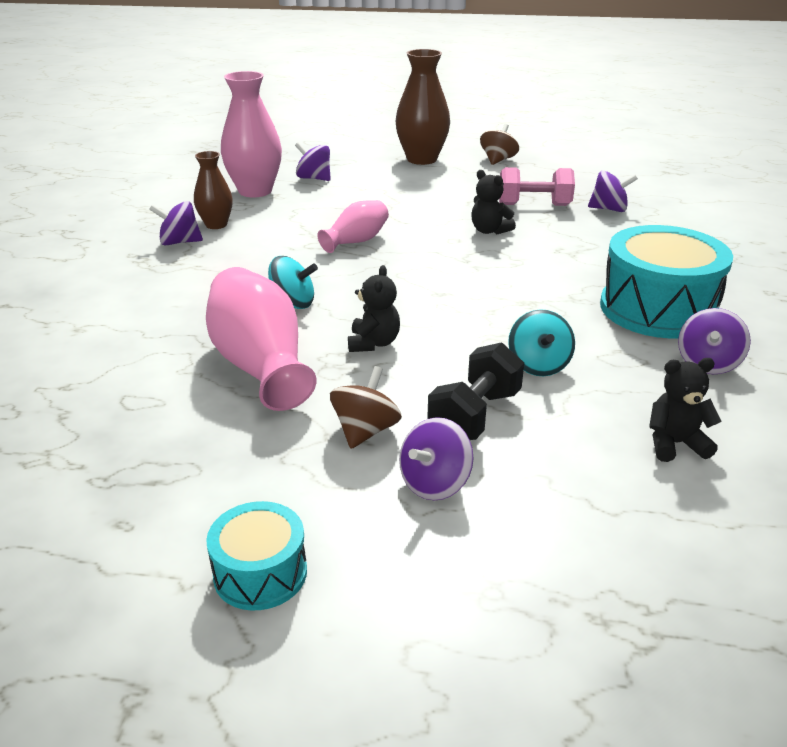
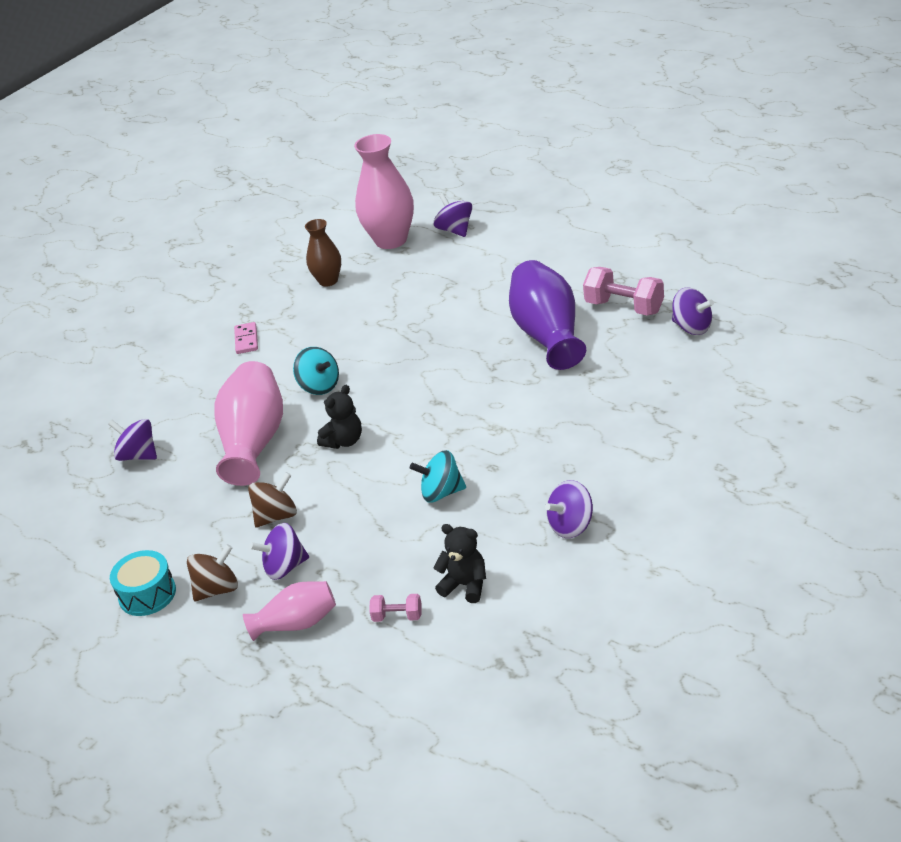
camera: 35 degrees right, 5 degrees up
purple spinning top [149,201,203,246] -> purple spinning top moved to [108,419,157,461]
pink vase [317,200,389,253] -> pink vase moved to [243,581,336,641]
brown vase [395,49,450,165] -> none
black dumbbell [427,342,524,440] -> none
black teddy bear [471,170,516,234] -> purple vase [509,260,586,370]
brown spinning top [480,124,519,165] -> brown spinning top moved to [187,544,238,601]
turquoise spinning top [508,309,575,376] -> turquoise spinning top turned 60 degrees clockwise [410,450,466,502]
turquoise drum [600,225,733,338] -> none
none -> pink domino [234,322,258,354]
none -> pink dumbbell [370,594,422,622]

